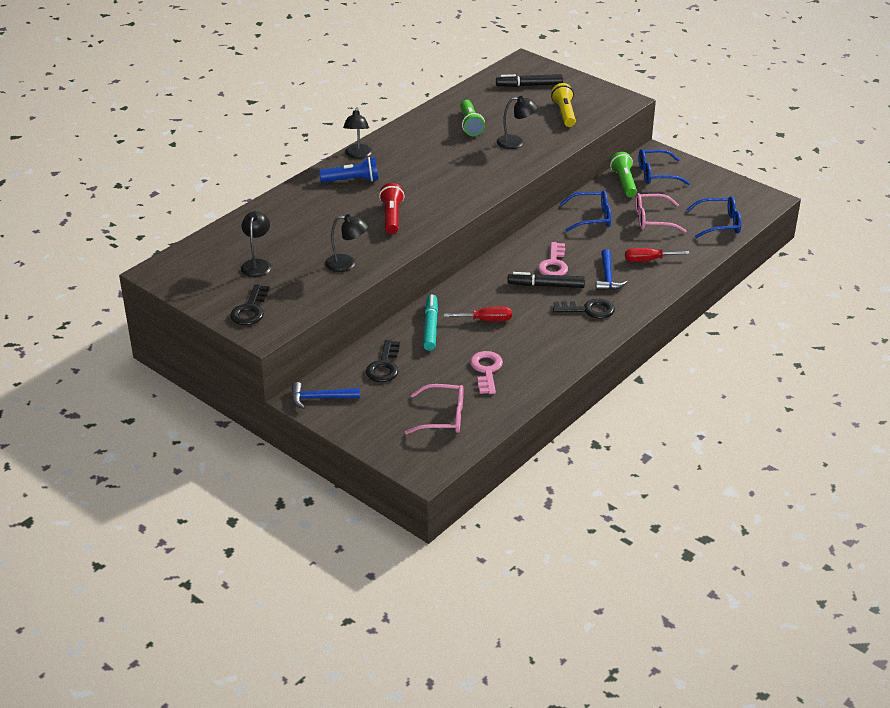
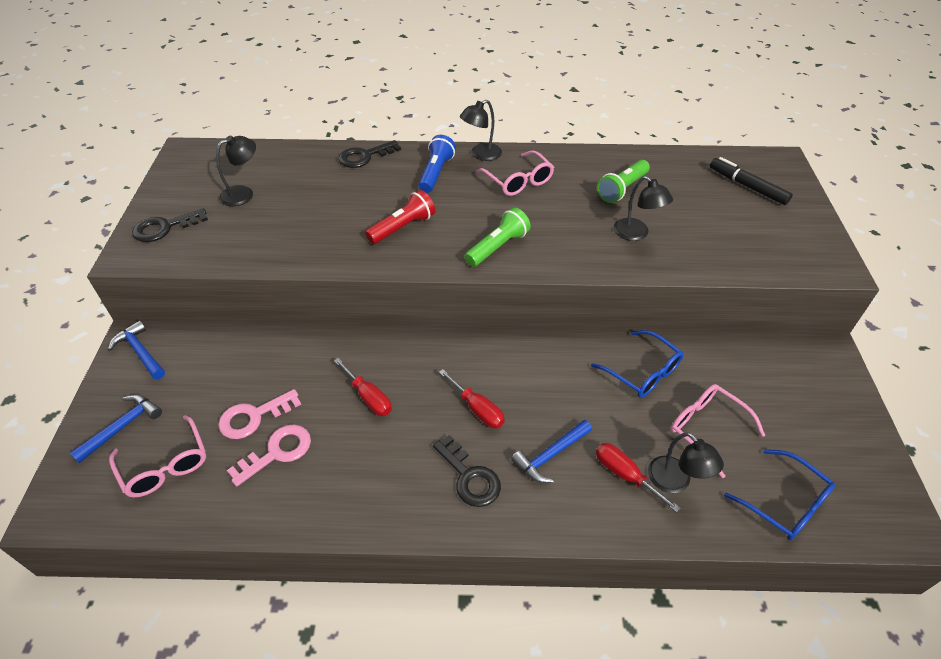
camera: 50 degrees right, 10 degrees up
blue flashlight [319,157,379,182] -> blue flashlight turned 120 degrees counterclockwise [418,135,456,193]
black lamp [325,214,368,272] -> black lamp moved to [648,432,724,493]
black key [366,340,400,382] -> black key moved to [338,140,401,168]
turquoise marker [423,294,438,351] -> none
black marker [507,272,585,288] -> red screwdriver [439,369,505,428]
pink key [538,242,568,275] -> pink key moved to [218,389,301,439]
yellow flashlight [551,83,576,127] -> none
green flashlight [610,152,637,197] -> green flashlight moved to [465,207,531,267]
blue glasses [639,149,690,185] -> none
none -> blue hammer [70,395,162,463]
none -> pink glasses [476,150,554,196]

